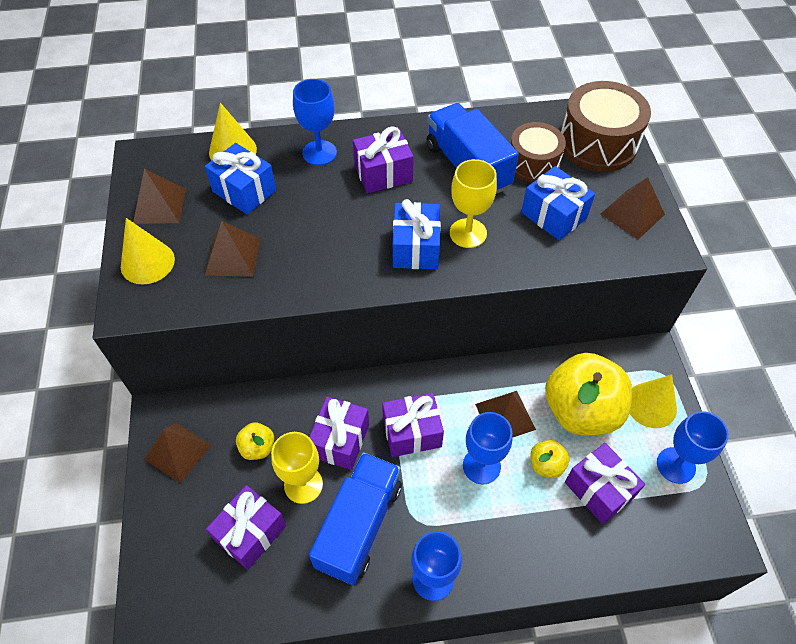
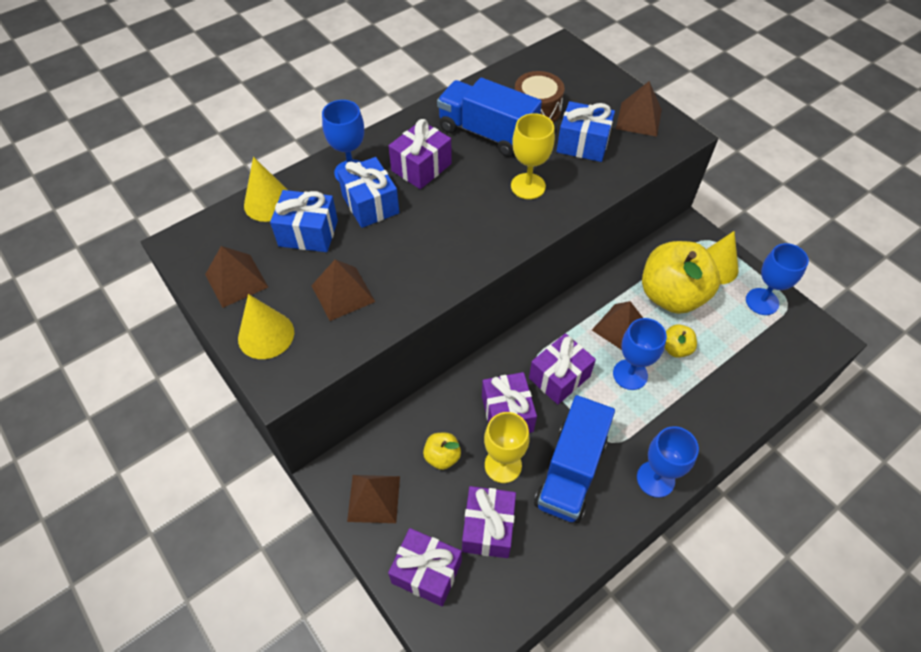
camera: 30 degrees left, 0 degrees up
blue truck [309,452,402,585] -> blue truck turned 150 degrees counterclockwise [534,395,615,523]
blue gift [393,199,441,269] -> blue gift moved to [337,157,399,228]
brown drum [561,81,651,172] -> none
purple gift [565,443,645,524] -> purple gift moved to [388,528,462,606]

